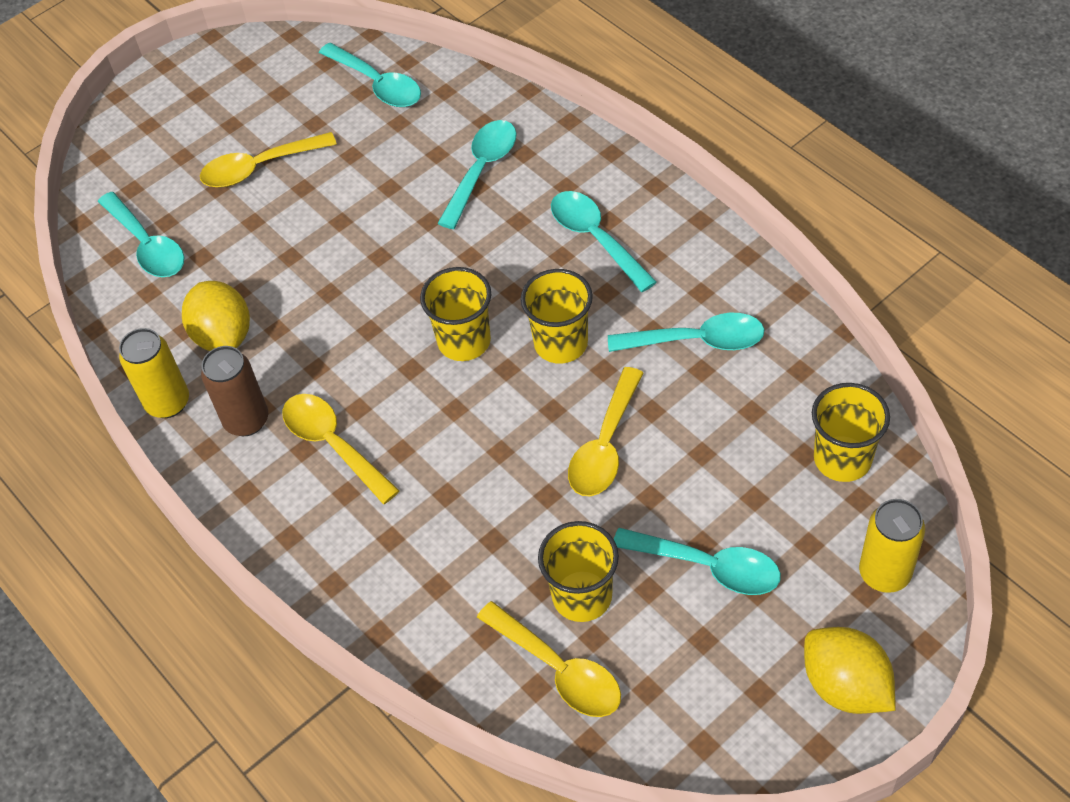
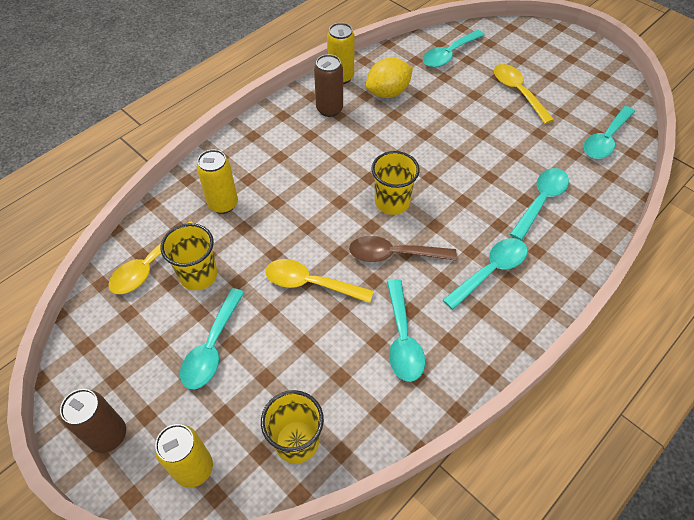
camera: 80 degrees right, 0 degrees up
yellow spoon [282,394,400,504] -> none
turquoise spoon [437,120,517,229] -> turquoise spoon turned 75 degrees counterclockwise [510,168,569,241]
yellow cup [521,269,593,364] -> brown spoon [349,236,457,262]
yellow lemon [804,627,895,714] -> brown can [60,389,126,453]
none -> yellow can [197,149,238,214]

